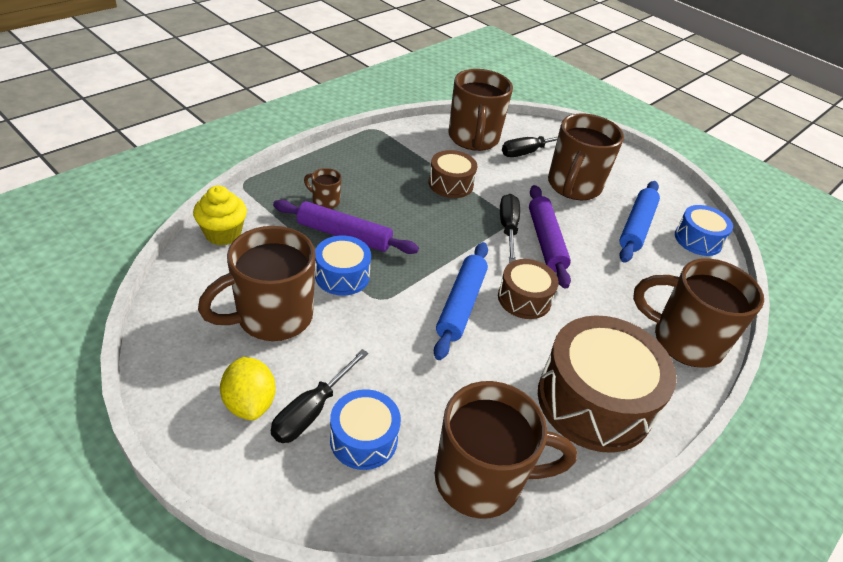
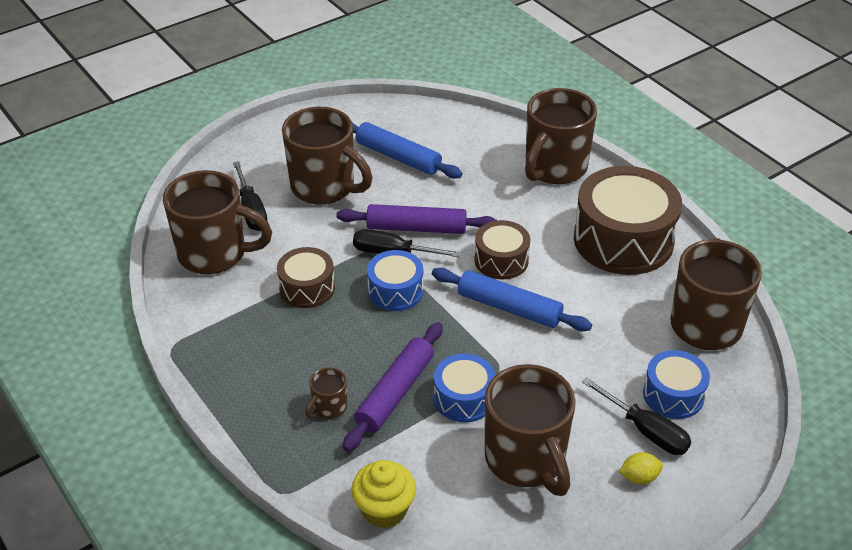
camera: 75 degrees left, 0 degrees up
yellow lemon [220,357,276,420] -> yellow lemon [619,452,663,484], size x0.61
blue drum [675,205,733,256] -> blue drum moved to [367,250,424,311]

